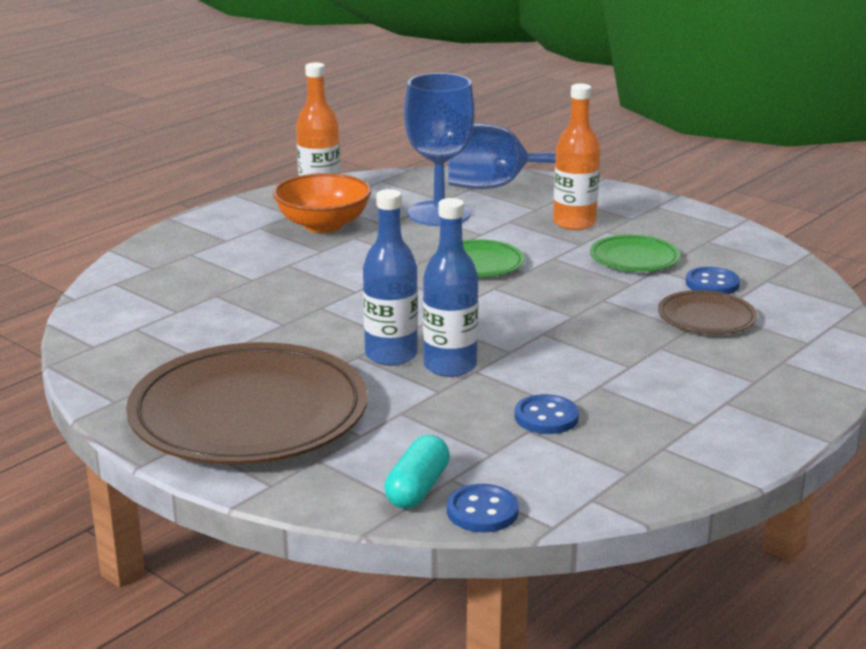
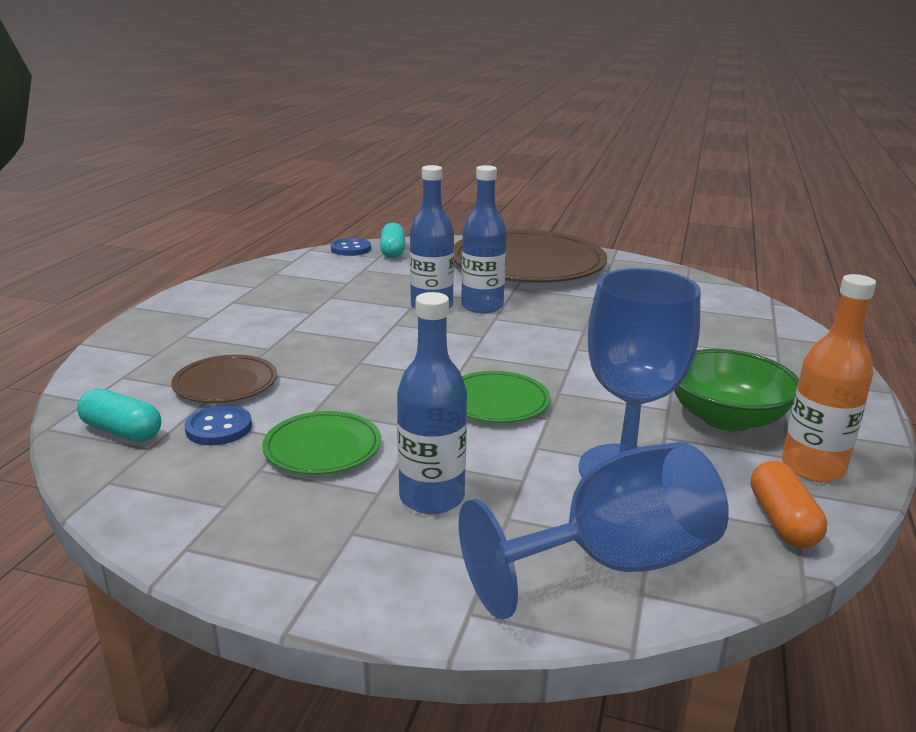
camera: 155 degrees right, 0 degrees up
orange bowl [273,173,371,233] -> green bowl [674,349,799,432]
blue button [514,394,579,434] -> none
orange bottle [553,84,600,230] -> blue bottle [397,292,467,514]
none -> turquoise capsule [77,388,161,442]
none -> orange capsule [751,461,827,548]

